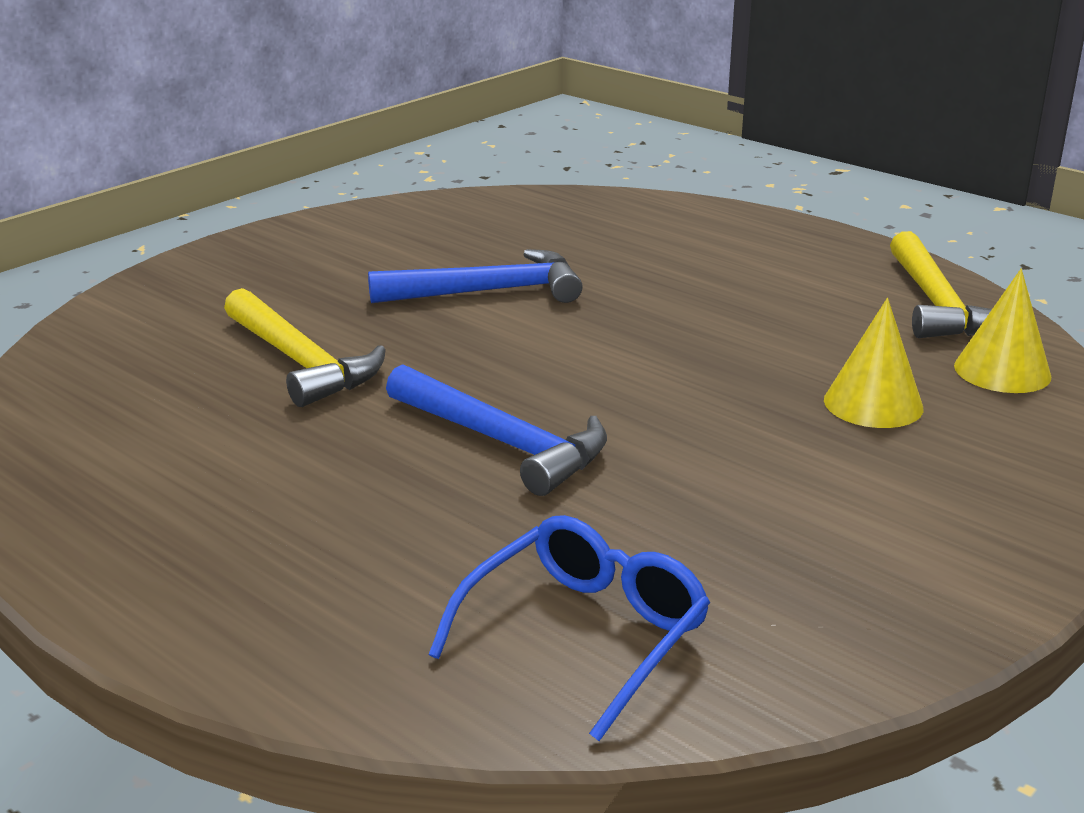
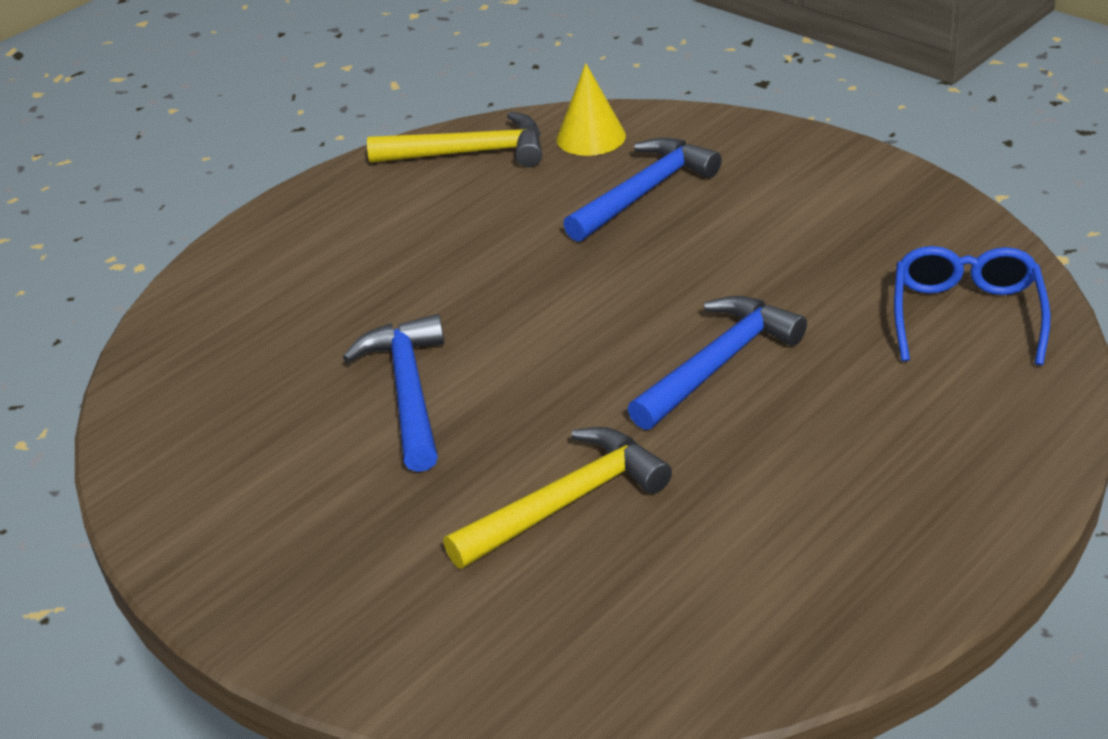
camera: 85 degrees left, 10 degrees up
blue glasses [428,515,710,741] -> blue glasses turned 60 degrees clockwise [894,246,1051,365]
yellow cone [824,298,923,428] -> blue hammer [563,138,722,242]

